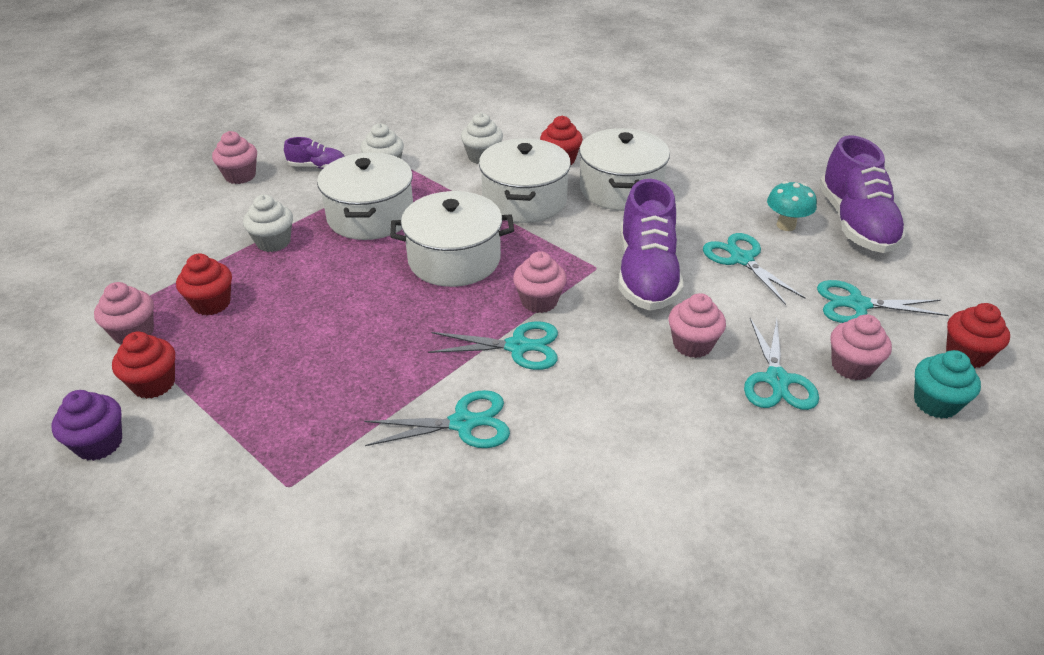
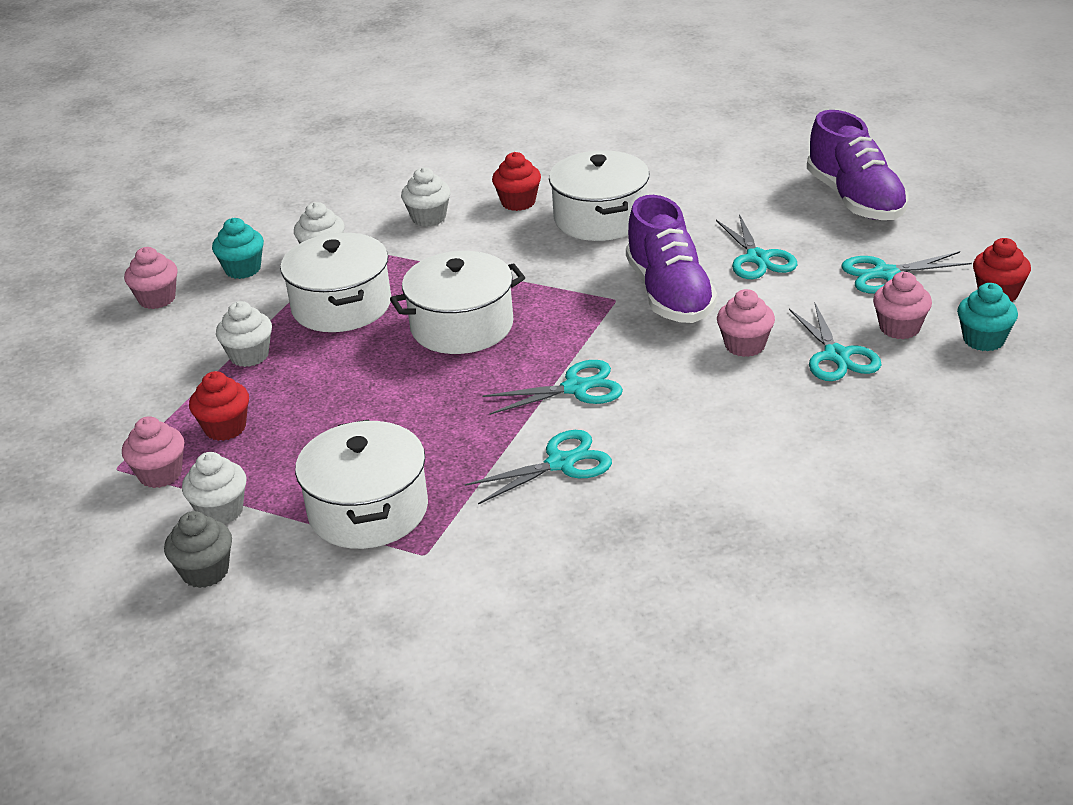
camera: 15 degrees left, 5 degrees down
purple cupcake [52,390,122,461] -> grey cupcake [164,511,232,588]
red cupcake [112,332,175,399] -> white cupcake [182,452,246,524]
purple shoe [284,137,345,169] -> turquoise cupcake [212,218,264,279]
white pot [479,138,571,223] -> white pot moved to [295,420,428,549]
pink cupcake [513,251,567,313] -> none
turquoise scissors [703,233,805,305] -> turquoise scissors turned 150 degrees counterclockwise [716,214,798,279]
turquoise mushroom [767,181,817,231] -> none

